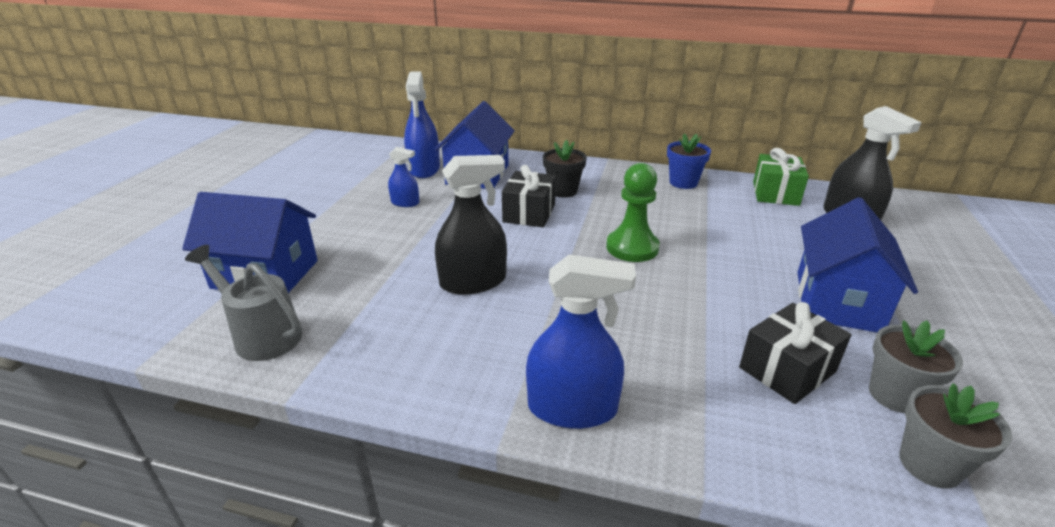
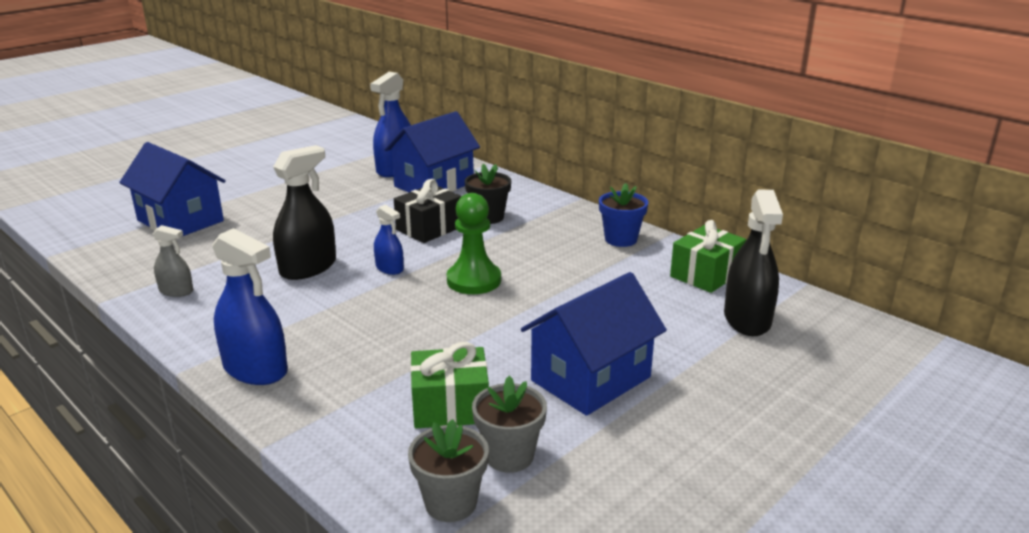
camera: 30 degrees right, 5 degrees down
grey watering can [185,245,302,361] -> none
blue spray bottle [388,147,419,207] -> blue spray bottle moved to [374,205,404,275]
black spray bottle [435,155,507,295] -> black spray bottle turned 60 degrees counterclockwise [273,145,336,280]
black gift [739,302,852,404] -> green gift [410,342,489,428]
none -> grey spray bottle [152,225,193,297]

